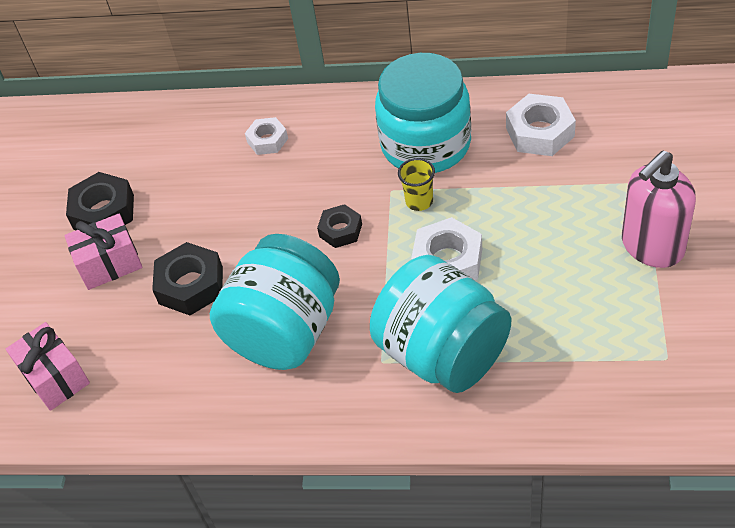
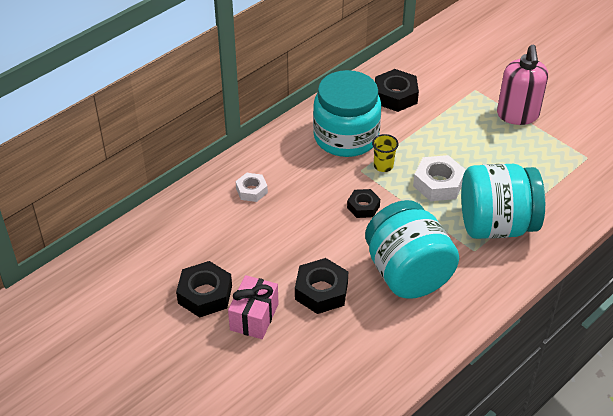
camera: 55 degrees left, 5 degrees down
pink gift [6,322,90,411] -> none
white nut [506,94,576,156] -> black nut [375,69,419,112]

